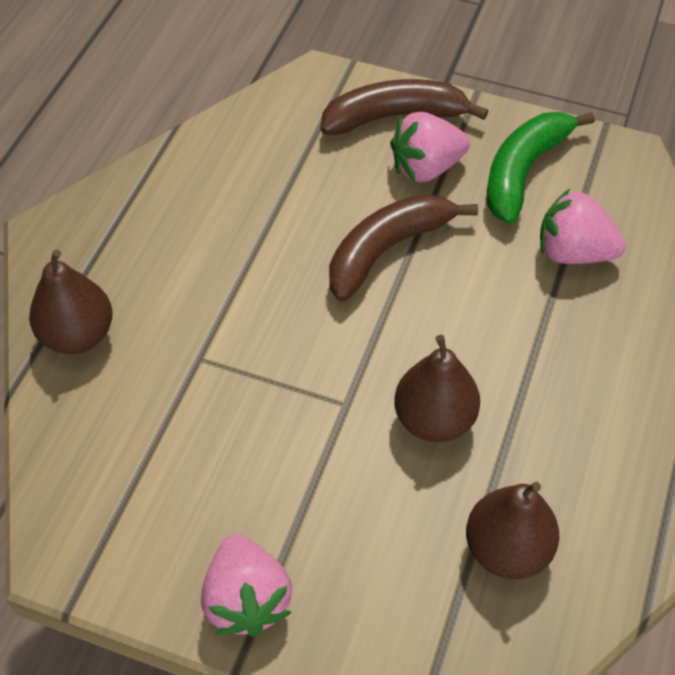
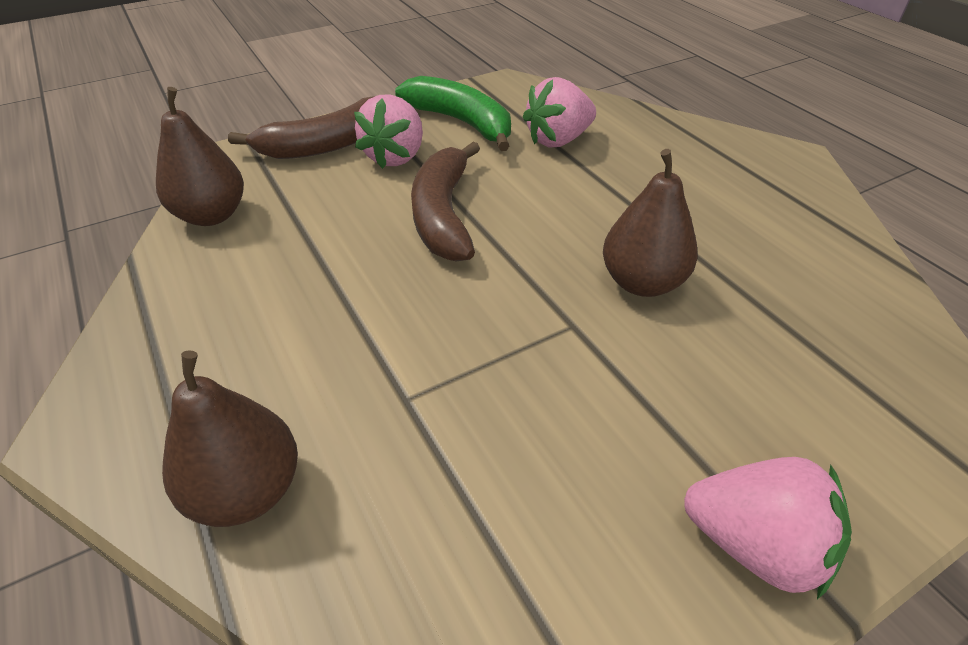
camera: 50 degrees left, 10 degrees down
brown banana [321,79,488,135] -> brown banana turned 150 degrees counterclockwise [228,96,375,159]
brown pear [466,482,559,579] -> brown pear moved to [156,87,244,226]
green banana [487,112,595,224] -> green banana turned 150 degrees clockwise [395,76,511,151]

